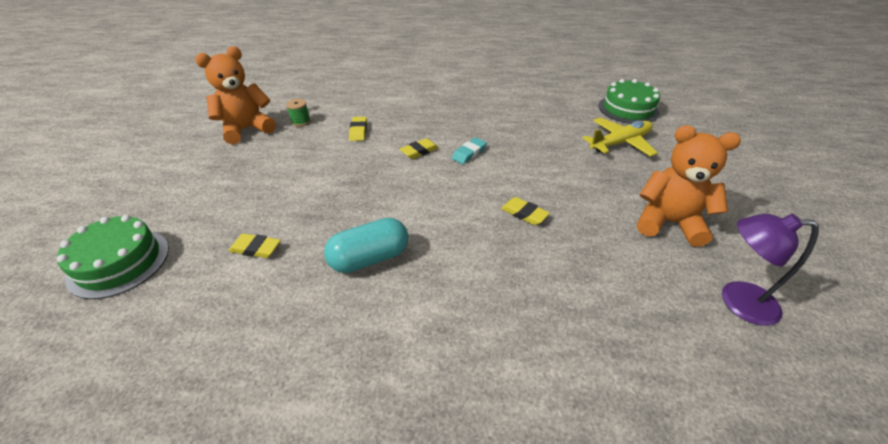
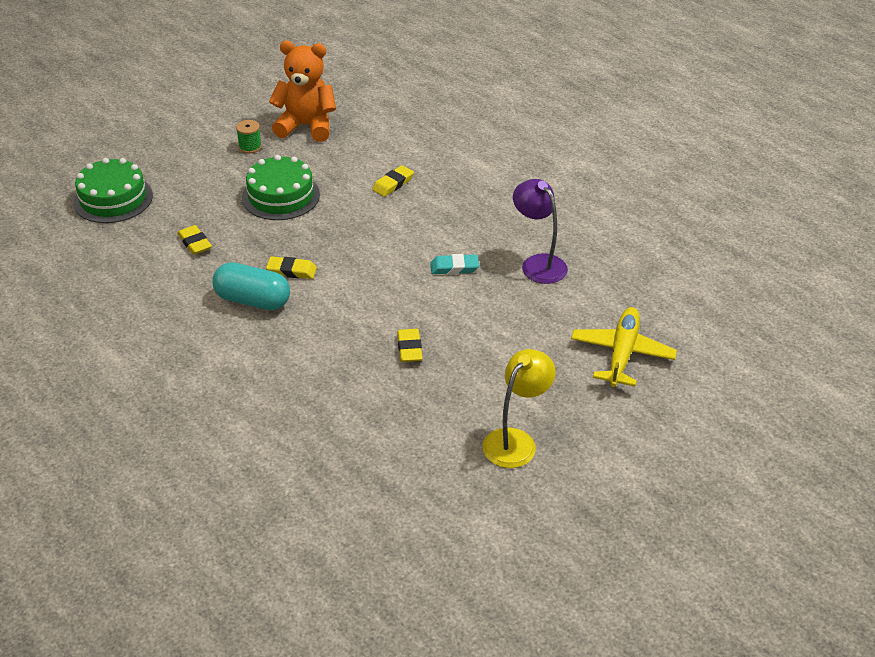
camera: 45 degrees right, 0 degrees up
green spool [286,99,310,127] -> green spool moved to [236,120,262,153]
yellow eraser [400,138,439,159] -> yellow eraser moved to [266,256,317,279]
yellow plane [583,117,658,157] -> yellow plane turned 90 degrees counterclockwise [571,307,677,387]
green cake [598,79,660,124] -> green cake moved to [242,155,320,220]
orange teddy bear [637,125,741,247] -> yellow lamp [483,349,556,468]
purple lamp [722,214,819,326] -> purple lamp moved to [513,179,568,284]

